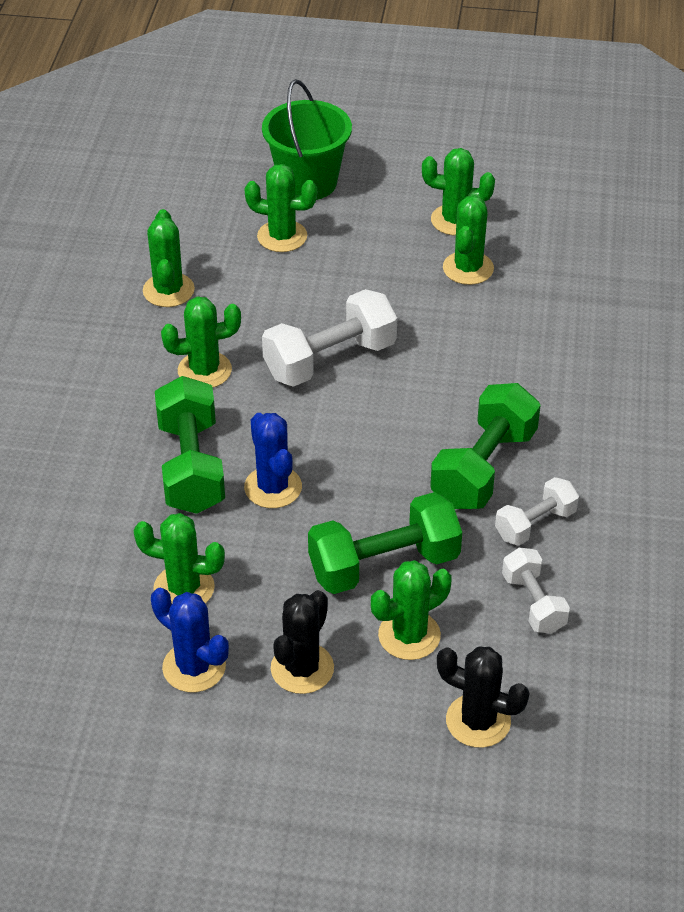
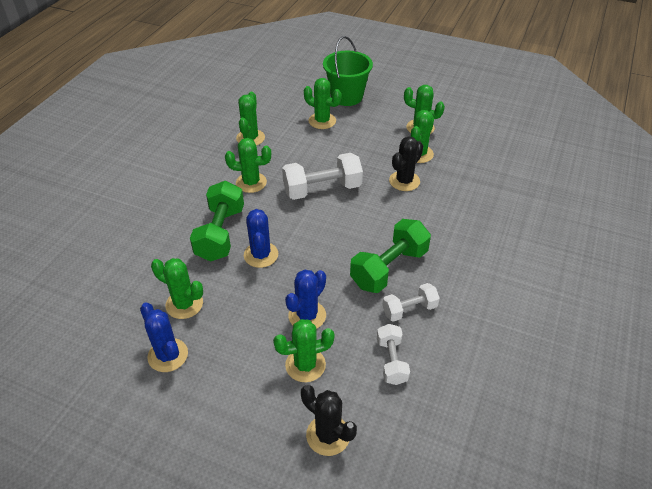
camera: 15 degrees right, 0 degrees up
black cactus [271,590,334,694] -> black cactus moved to [389,136,423,191]
green dumbbell [308,492,462,594] -> blue cactus [285,269,326,329]

